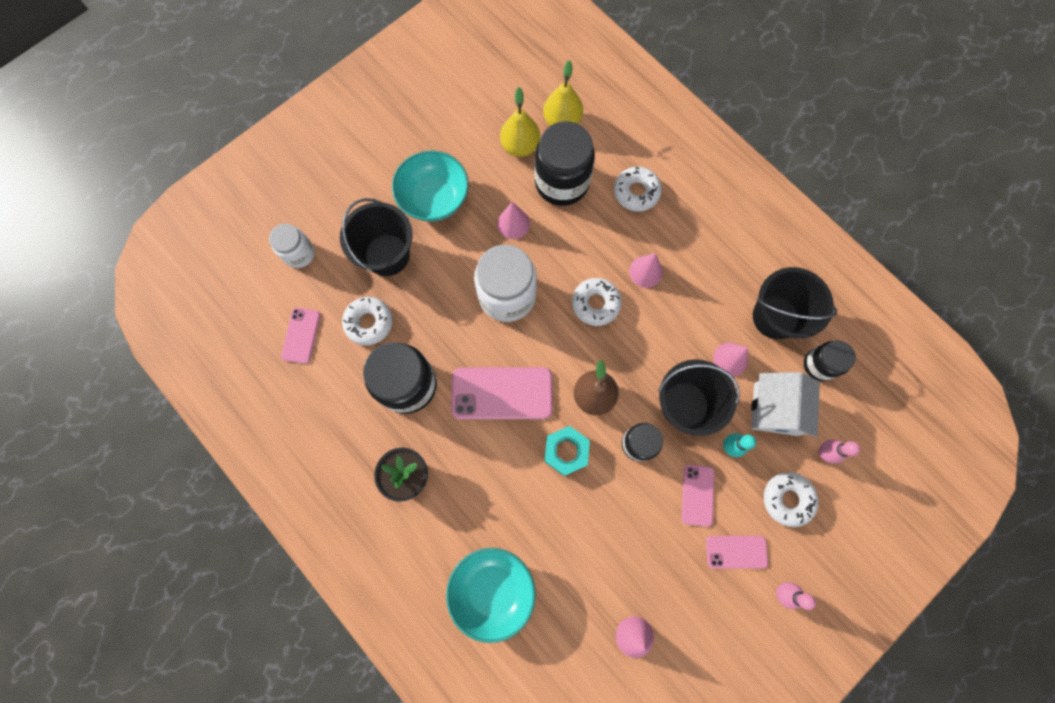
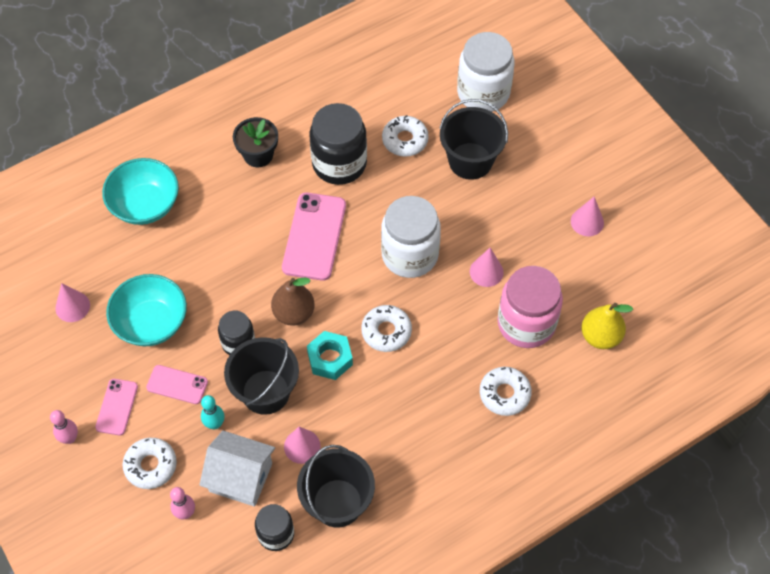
camera: 100 degrees right, 15 degrees down
white jar [269,224,315,268] -> white jar [457,32,515,112], size x1.74
pink phone [281,308,321,364] -> none
turquoise bowl [392,151,469,222] -> turquoise bowl moved to [106,274,187,346]
yellow pear [500,87,540,157] -> none
black jar [535,121,595,206] -> pink jar [498,266,563,348]
turquoise nut [544,426,590,476] -> turquoise nut moved to [307,331,353,380]
pink cone [629,253,663,288] -> pink cone moved to [571,196,604,236]

